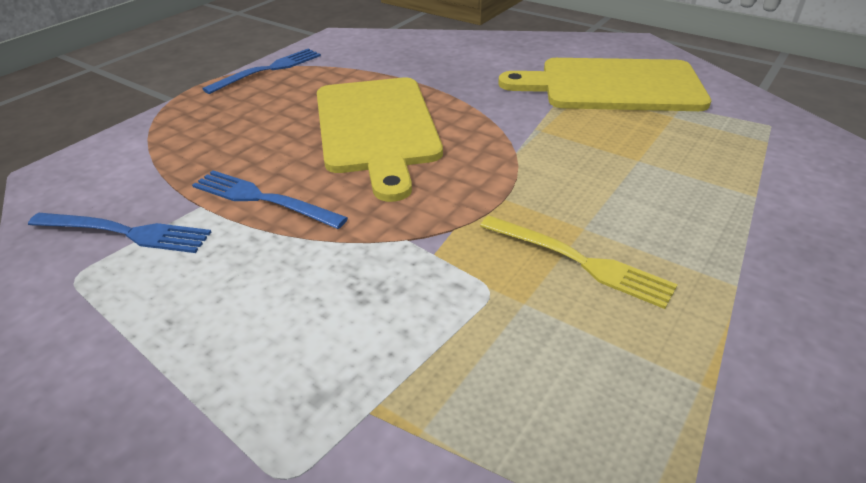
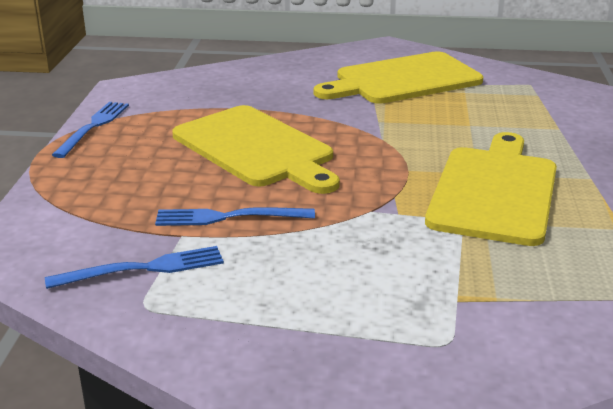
camera: 30 degrees left, 10 degrees down
yellow fork [480,215,678,309] -> yellow cutting board [425,132,557,246]

